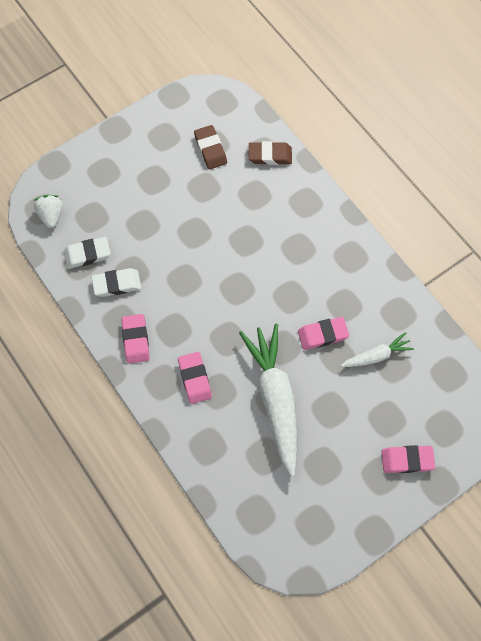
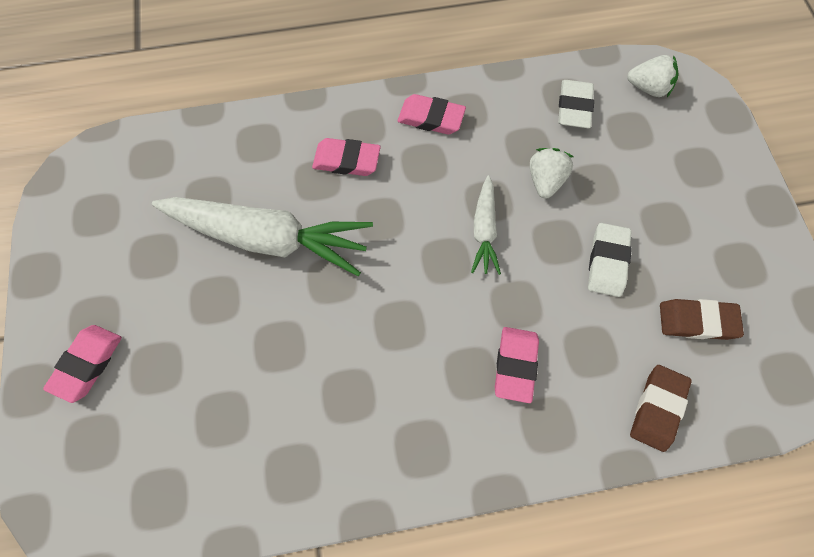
camera: 115 degrees right, 0 degrees up
white eraser [92,268,141,297] -> white eraser moved to [588,223,632,297]
pink eraser [298,317,349,350] -> pink eraser moved to [495,327,539,403]
white carrot [341,332,414,367] -> white carrot moved to [471,175,501,275]
none -> white strawberry [530,148,573,199]

